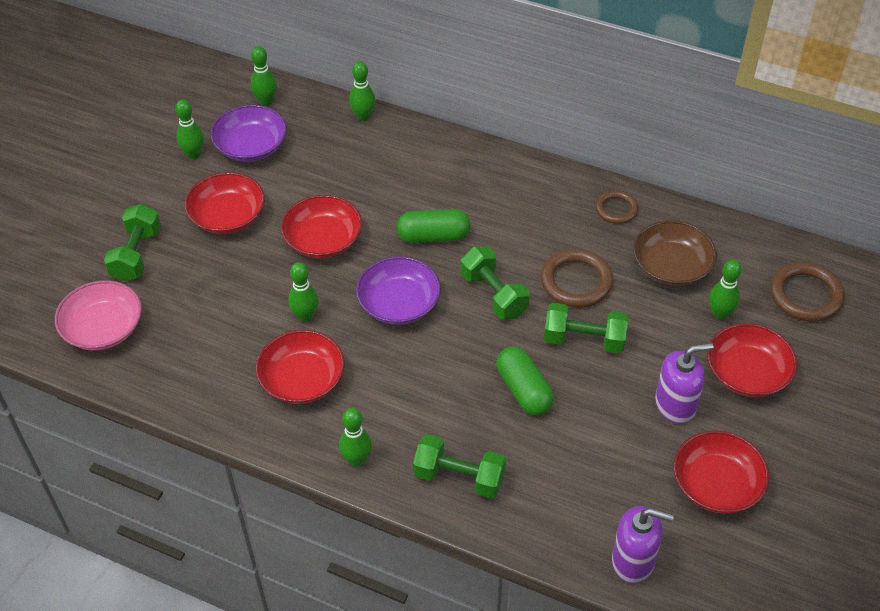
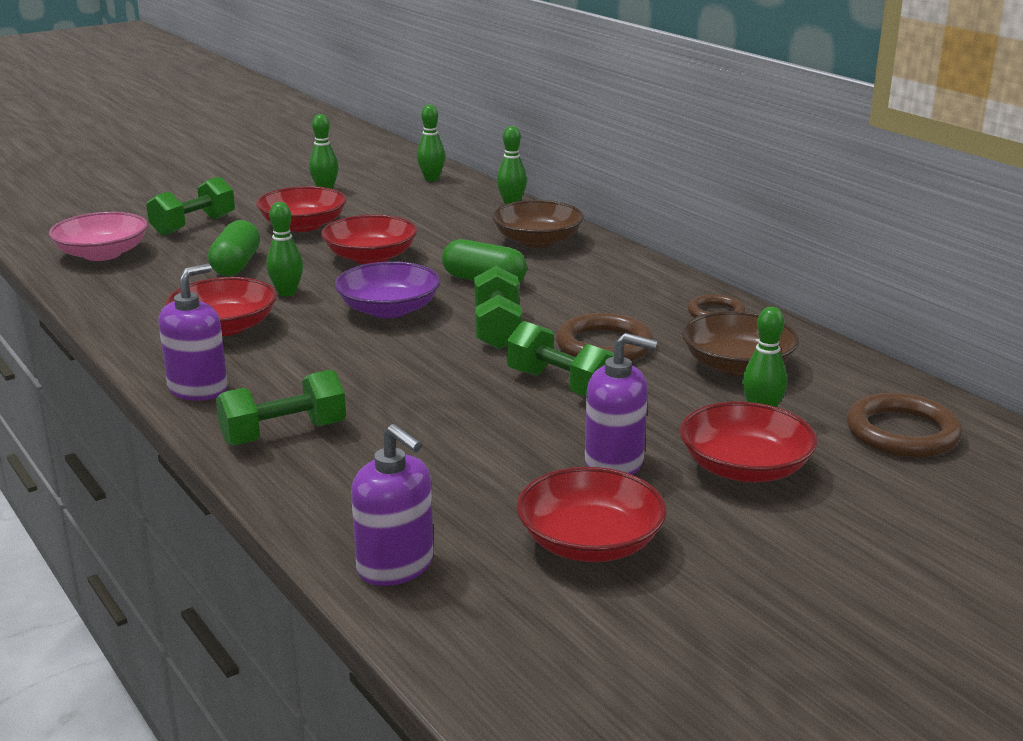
camera: 30 degrees right, 25 degrees down
purple bowl [210,105,287,162] -> none
green bowling pin [339,408,372,466] -> purple soap dispenser [158,263,228,401]
green dumbbell [413,434,506,498] -> green dumbbell turned 75 degrees counterclockwise [216,370,346,446]
green capsule [496,346,554,415] -> green capsule moved to [208,220,260,276]
none -> brown bowl [492,200,584,248]

